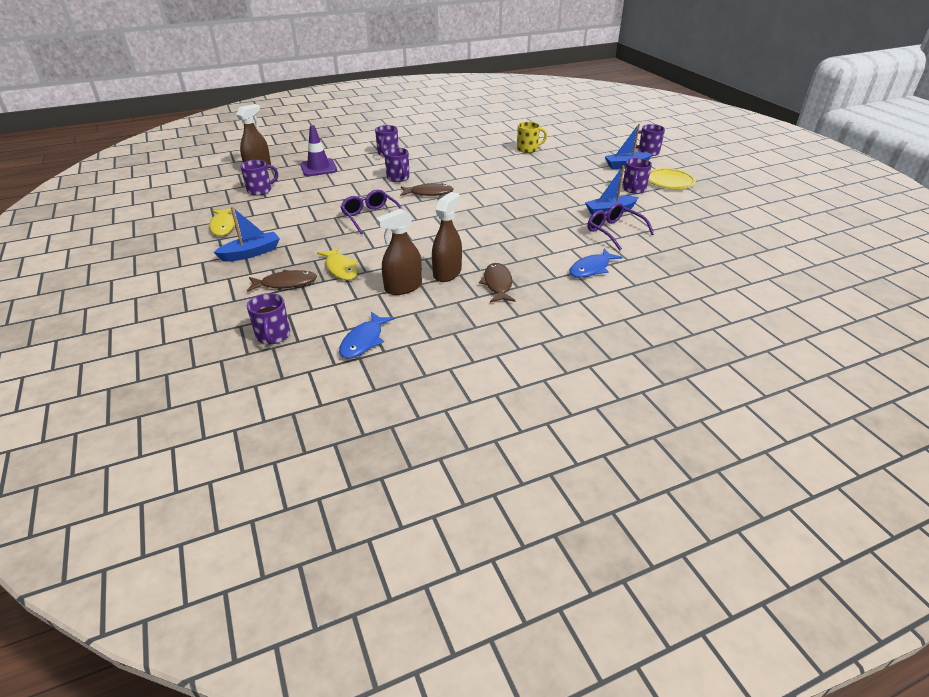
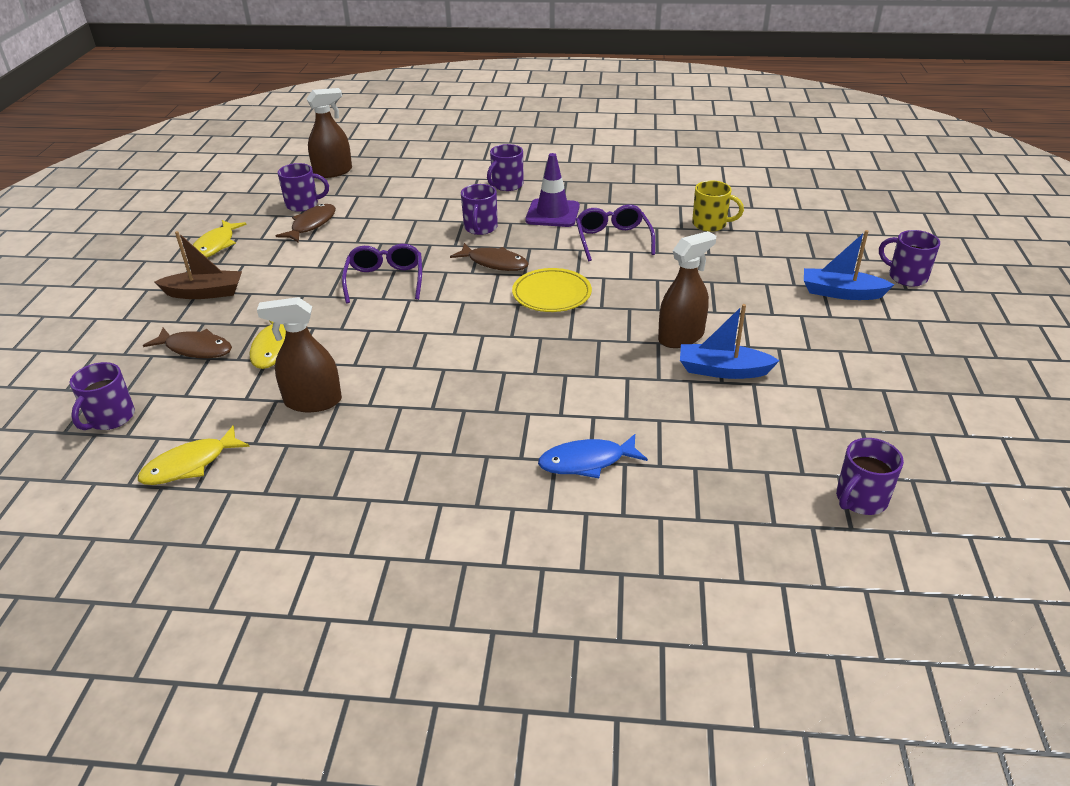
camera: 30 degrees right, 0 degrees up
blue boat [213,206,280,262] -> brown boat [154,231,242,299]
purple traffic cone [300,125,337,176] -> purple traffic cone moved to [525,153,580,227]
blue fish [339,312,394,359] -> yellow fish [138,425,250,485]
brown spray bottle [432,192,462,282] -> brown spray bottle moved to [658,231,716,348]
brown fish [479,263,516,303] -> brown fish moved to [276,204,336,243]
purple glasses [587,203,654,251] -> purple glasses moved to [576,204,655,261]
purple mug [622,158,652,194] -> purple mug moved to [836,438,904,515]
yellow plate [648,168,696,189] -> yellow plate moved to [512,268,592,312]

